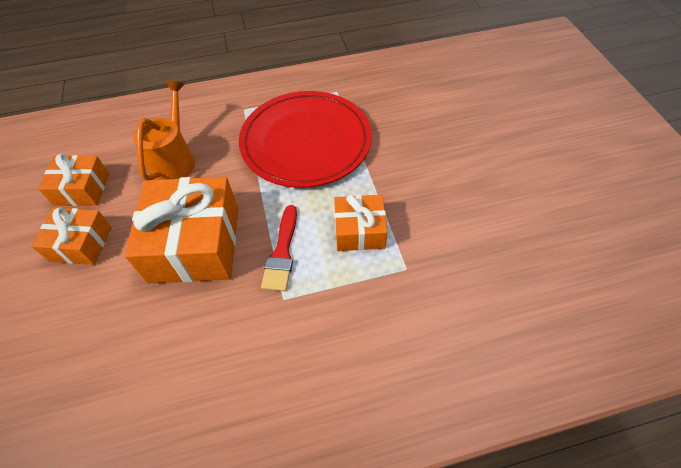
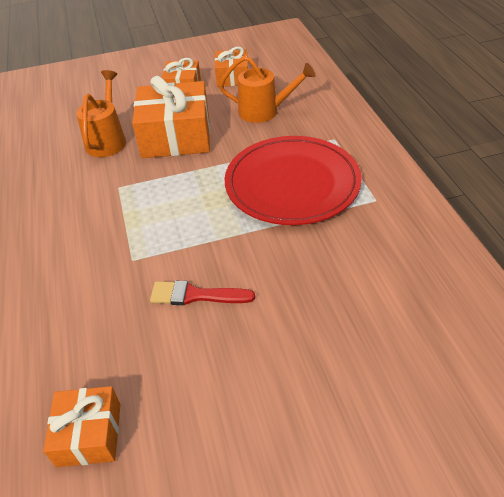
camera: 90 degrees right, 10 degrees down
red brush [261,205,297,291] -> red brush moved to [150,281,255,305]
orange gift [334,195,388,251] -> orange gift moved to [43,386,121,467]
none -> orange watering can [76,70,126,157]

